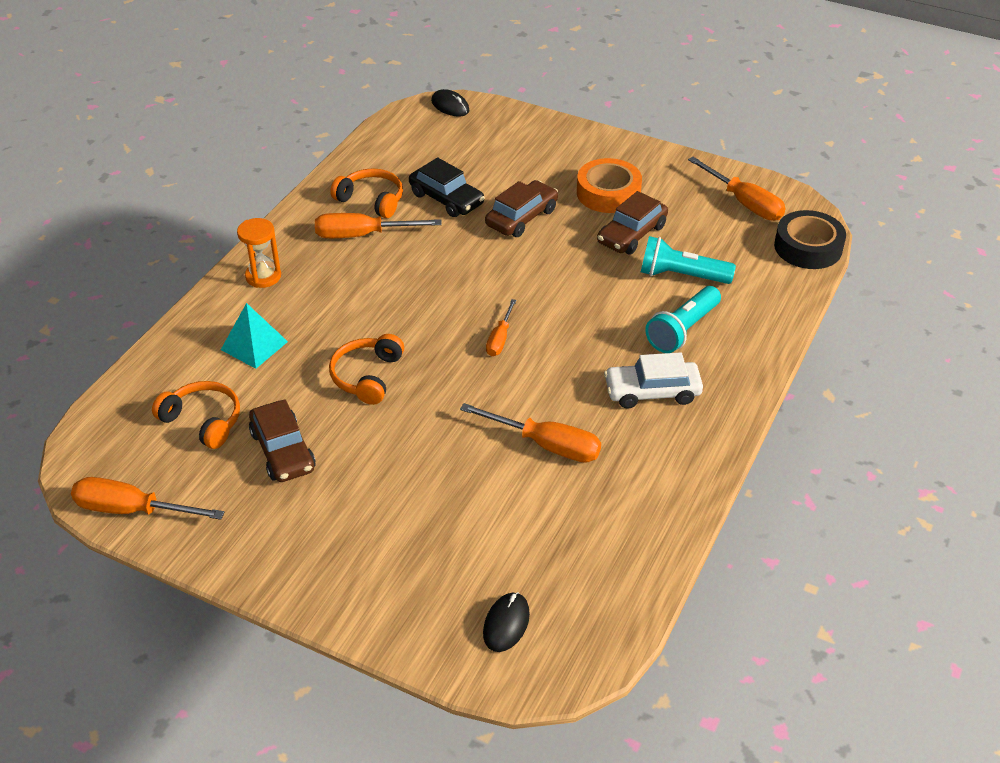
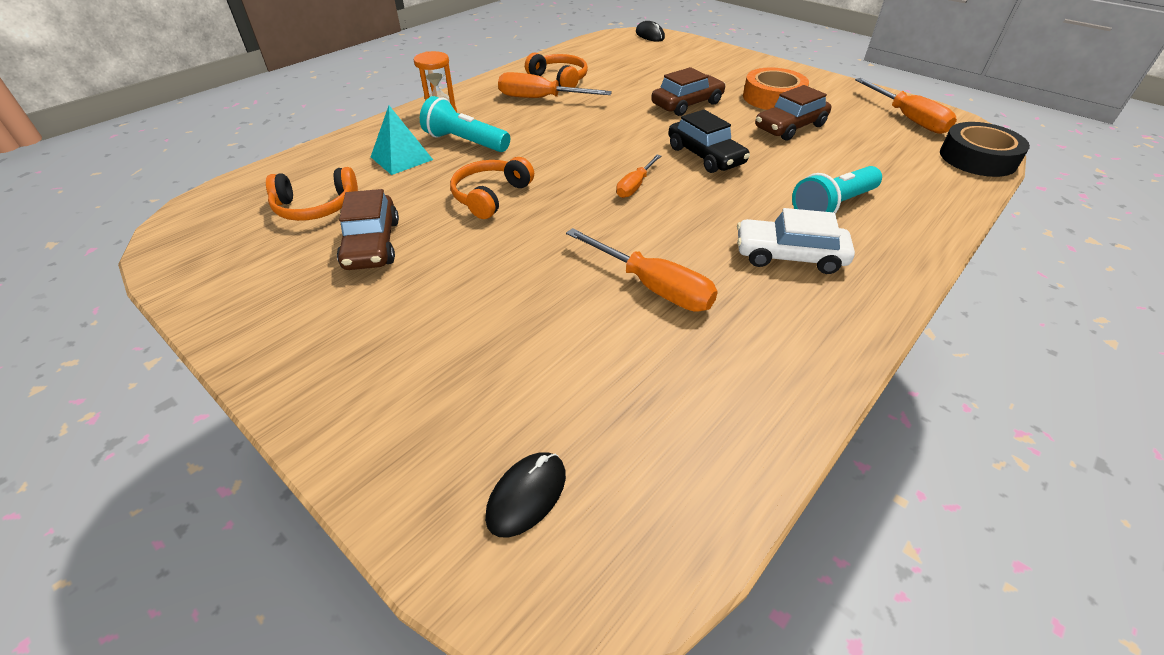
camera: 15 degrees right, 0 degrees up
orange screwdriver [71,477,225,520] -> none
orange headphones [152,381,240,449] -> orange headphones turned 120 degrees clockwise [266,167,358,221]
black car [409,158,485,217] -> black car moved to [668,110,750,173]
turquoise flashlight [641,236,736,284] -> turquoise flashlight moved to [420,96,510,152]

